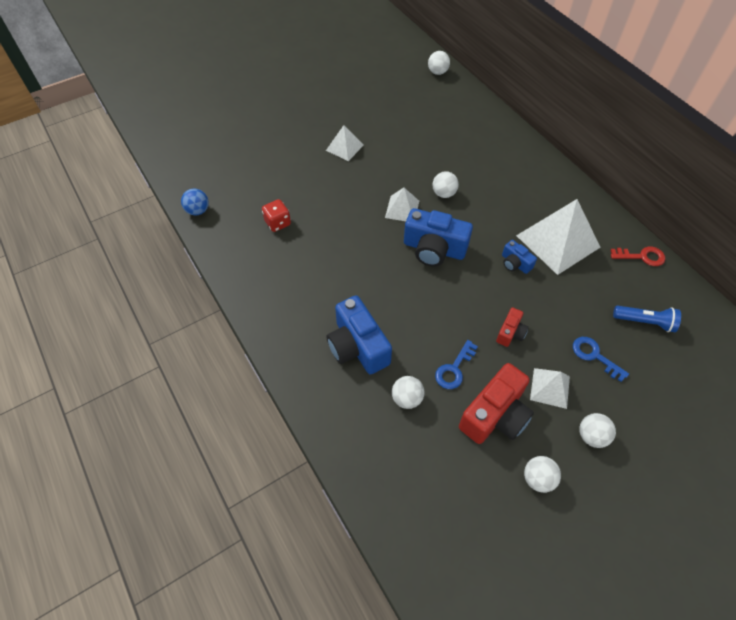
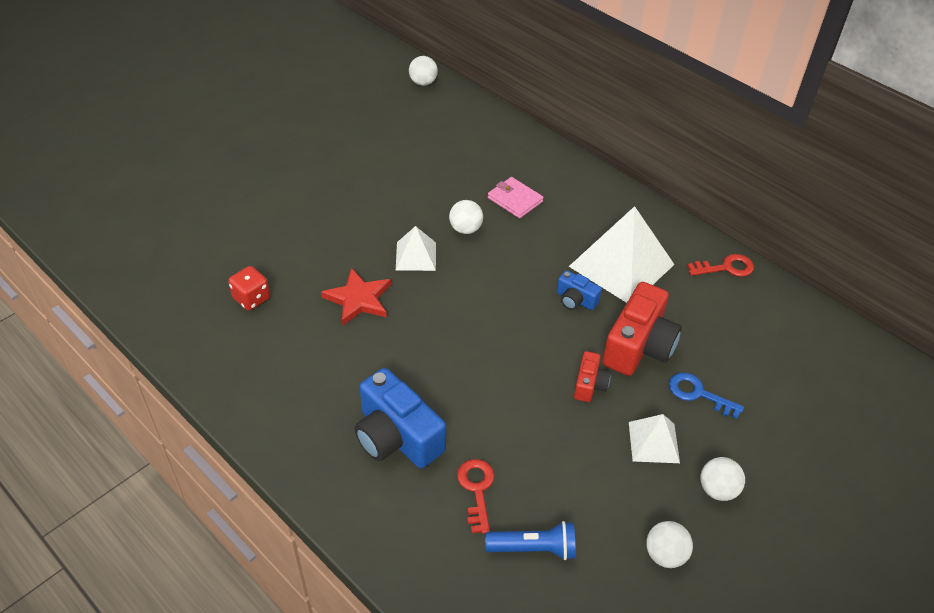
camera: 15 degrees left, 10 degrees down
blue ball [181,189,209,215] -> none
white pyramid [326,125,364,161] -> none
white ball [392,376,424,409] -> red key [457,459,494,534]
blue camera [404,208,473,267] -> none
blue key [435,340,478,389] -> none
red camera [459,363,534,444] -> red camera moved to [602,282,682,376]
blue flashlight [613,306,681,332] -> blue flashlight moved to [485,521,576,560]
none -> red star [321,268,391,325]
none -> pink wallet [488,177,543,218]

